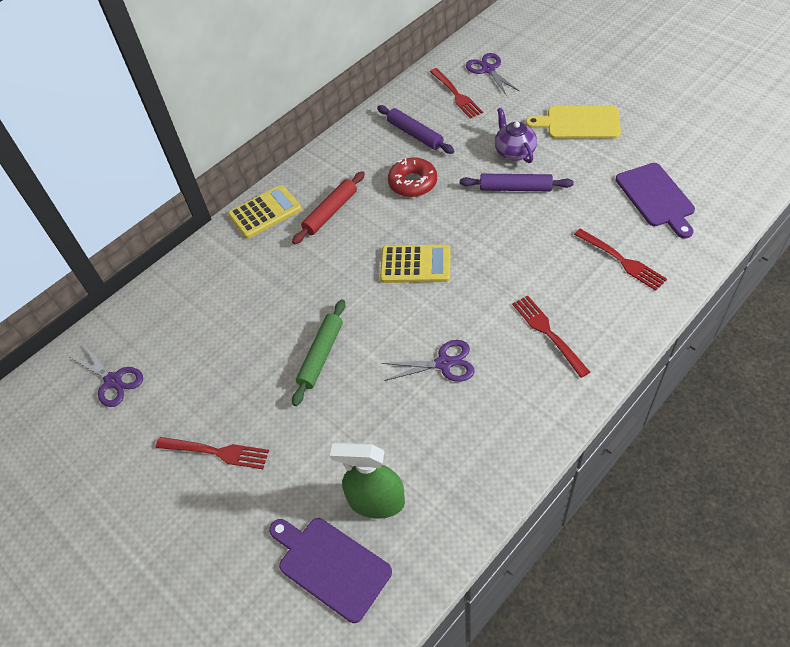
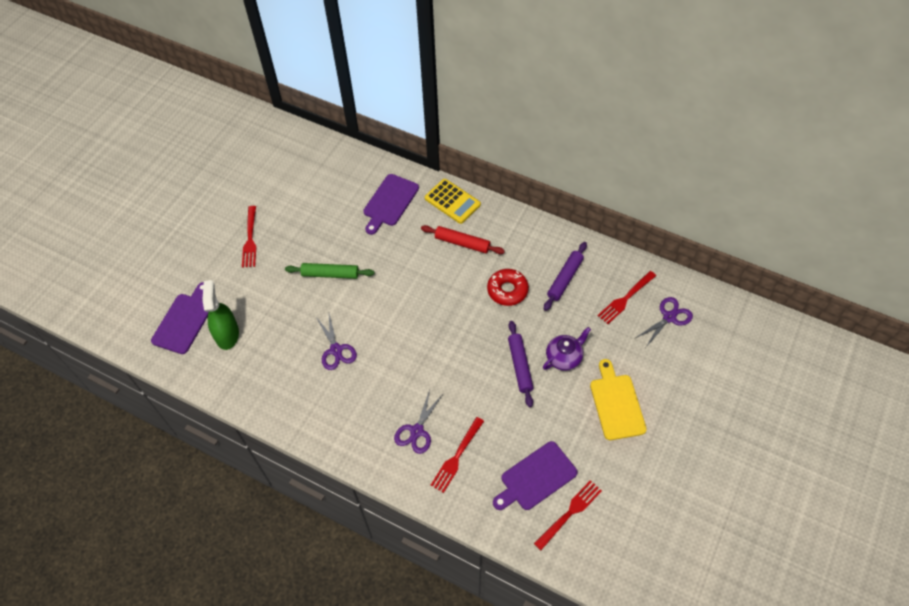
camera: 70 degrees right, 5 degrees up
purple scissors [70,345,143,407] -> purple scissors moved to [394,390,443,454]
yellow calculator [380,244,450,283] -> none
red fork [512,295,590,378] -> red fork moved to [534,480,602,550]
none -> purple cutting board [363,174,419,235]

